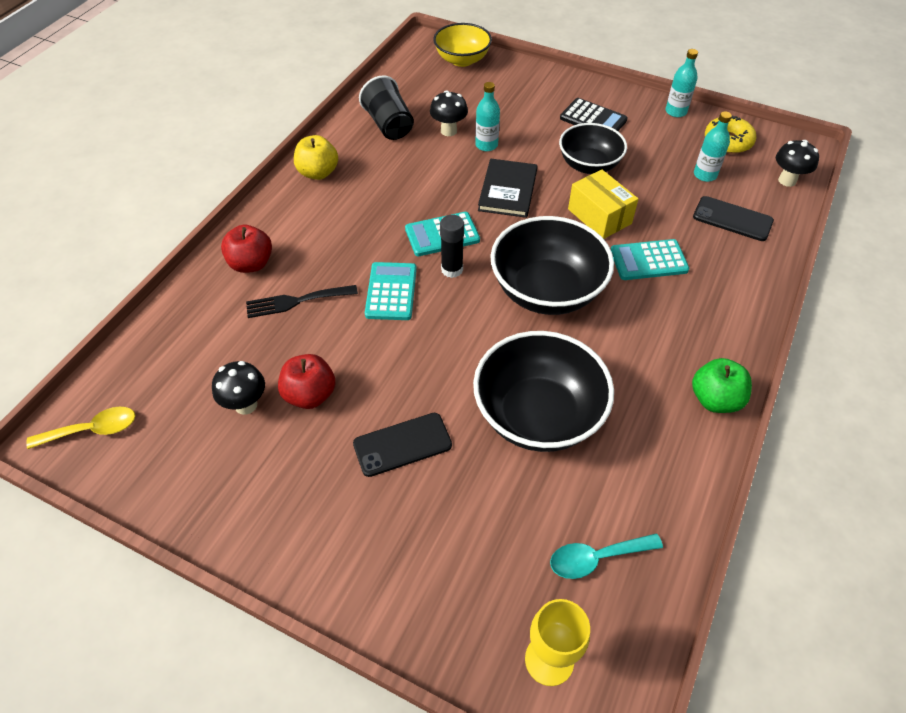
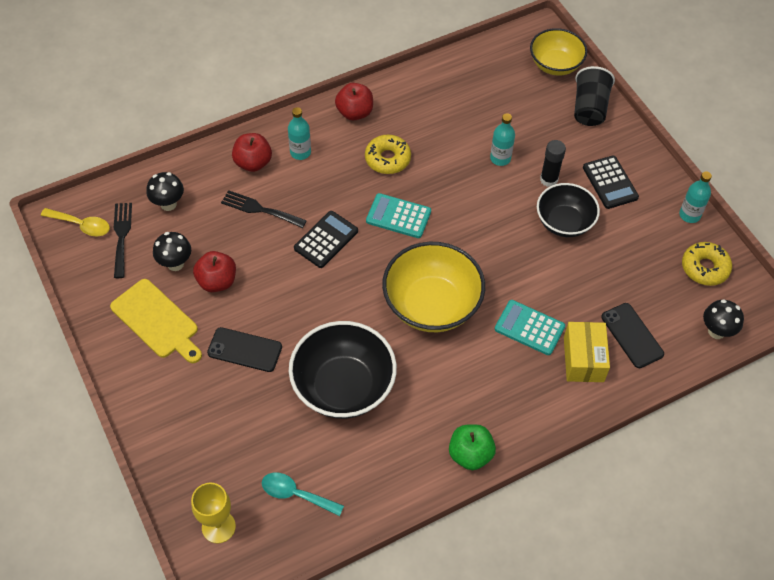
camera: 35 degrees right, 5 degrees up
yellow apple [294,135,338,180] -> red apple [335,83,373,121]
black cup [359,76,414,140] -> black cup moved to [574,66,615,126]
turquoise calculator [365,262,417,320] -> black calculator [294,211,358,268]
black mushroom [430,90,468,136] -> black mushroom moved to [146,172,184,211]
black glue stick [440,215,464,278] -> black glue stick moved to [540,140,566,187]
black book [478,159,537,218] -> none
black bowl [490,216,614,315] -> yellow bowl [382,242,485,332]
yellow box [568,169,638,239] -> yellow box moved to [564,322,610,382]
turquoise bottle [694,111,732,182] -> turquoise bottle moved to [288,107,311,160]
none -> yellow cutting board [110,279,202,363]
none -> black fork [114,203,132,278]
none -> yellow donut [365,135,411,174]

